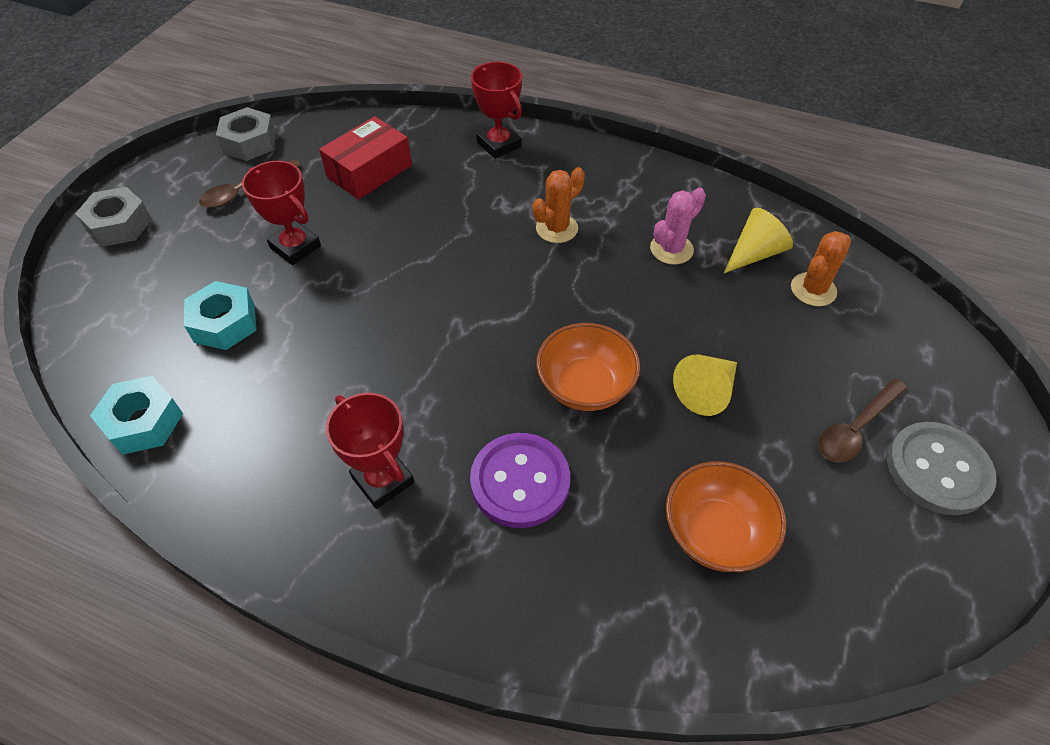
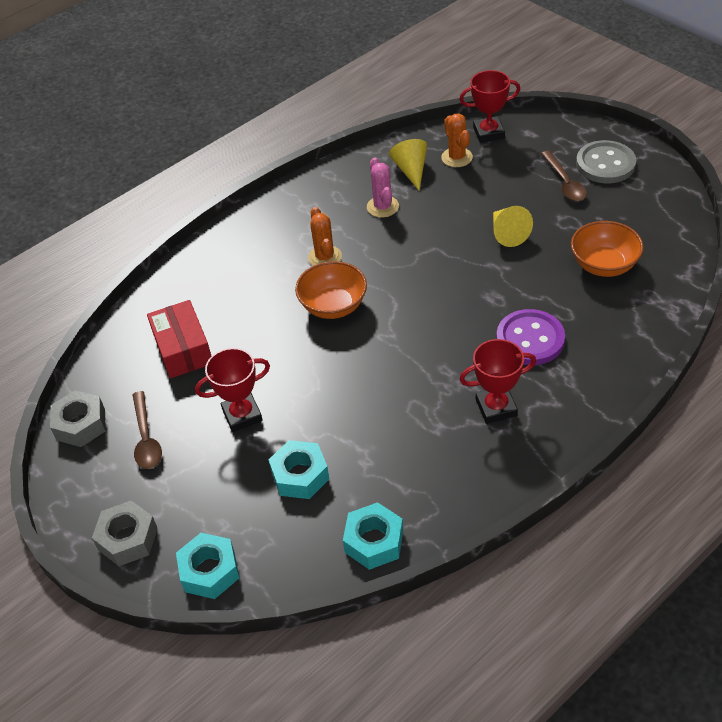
camera: 60 degrees left, 5 degrees down
red trophy [471,62,522,159] -> red trophy moved to [459,70,520,143]
orange bowl [536,323,640,411] -> orange bowl moved to [295,261,367,319]
none -> turquoise nut [176,533,239,599]

